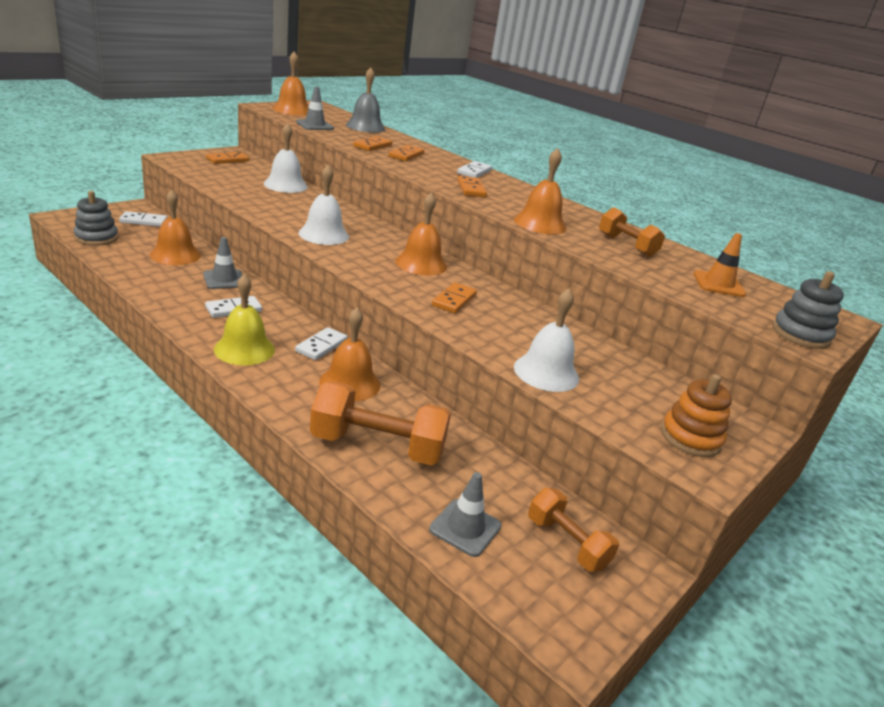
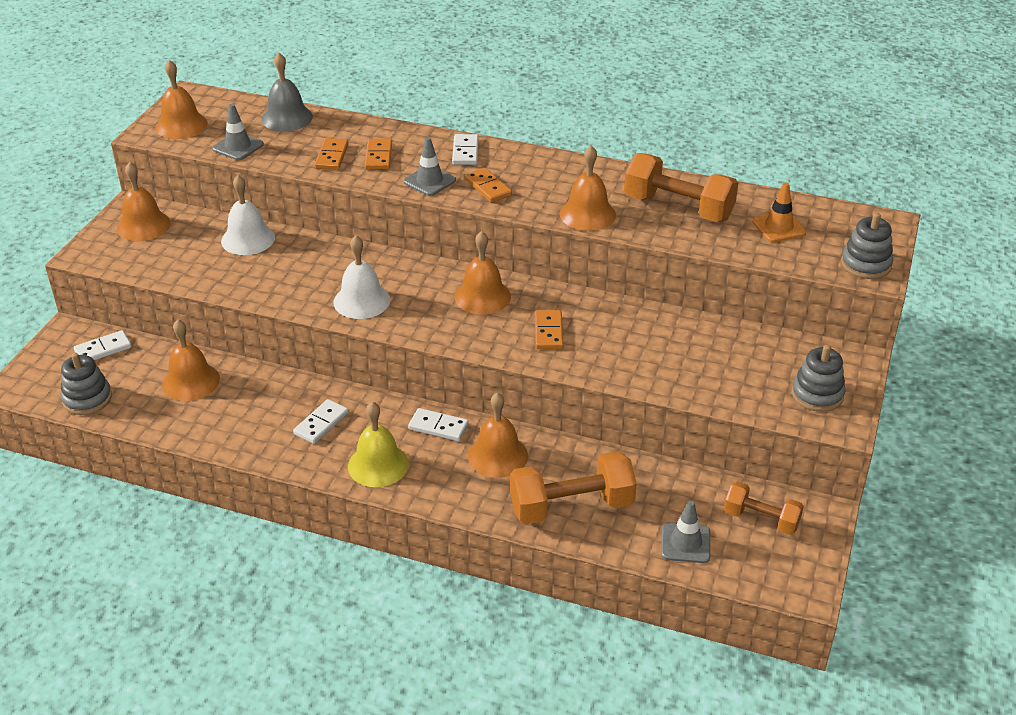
camera: 20 degrees left, 10 degrees up
grey traffic cone [203,237,243,289] -> grey traffic cone moved to [404,137,456,196]
orange domino [206,152,249,164] -> orange bell [117,162,171,241]
white domino [295,327,348,360] -> white domino turned 75 degrees counterclockwise [408,408,469,441]
white bell [514,289,579,392] -> none
orange dumbbell [599,207,665,257] -> orange dumbbell [624,153,738,222], size x1.64
orange stacking toy [661,374,732,457] -> grey stacking toy [792,345,846,412]

